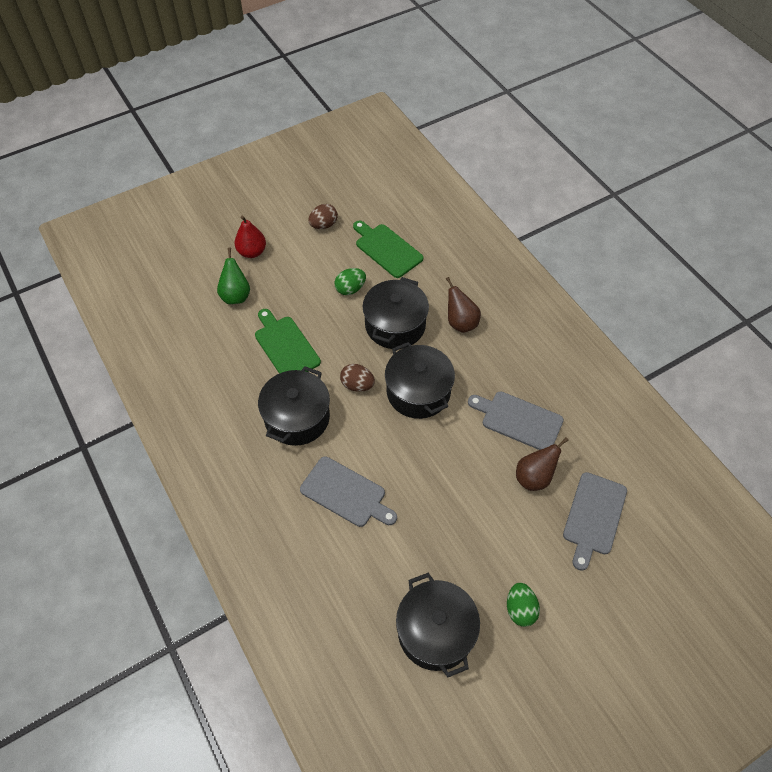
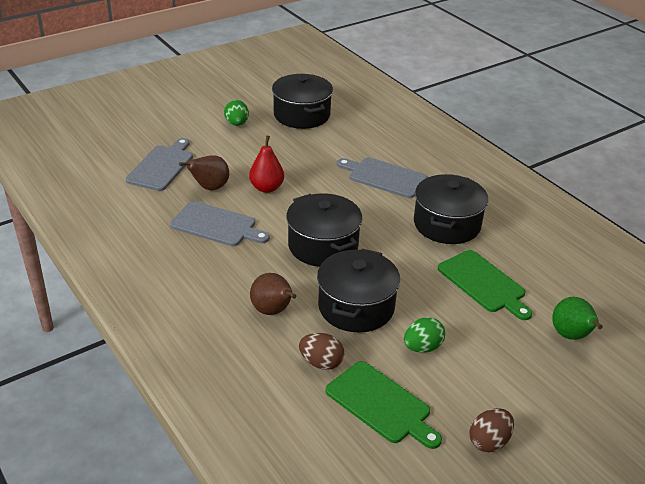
camera: 175 degrees right, 20 degrees down
red pear [234,216,266,258] -> red pear moved to [249,135,284,193]
brown egg [340,364,375,392] -> brown egg moved to [299,333,344,370]

